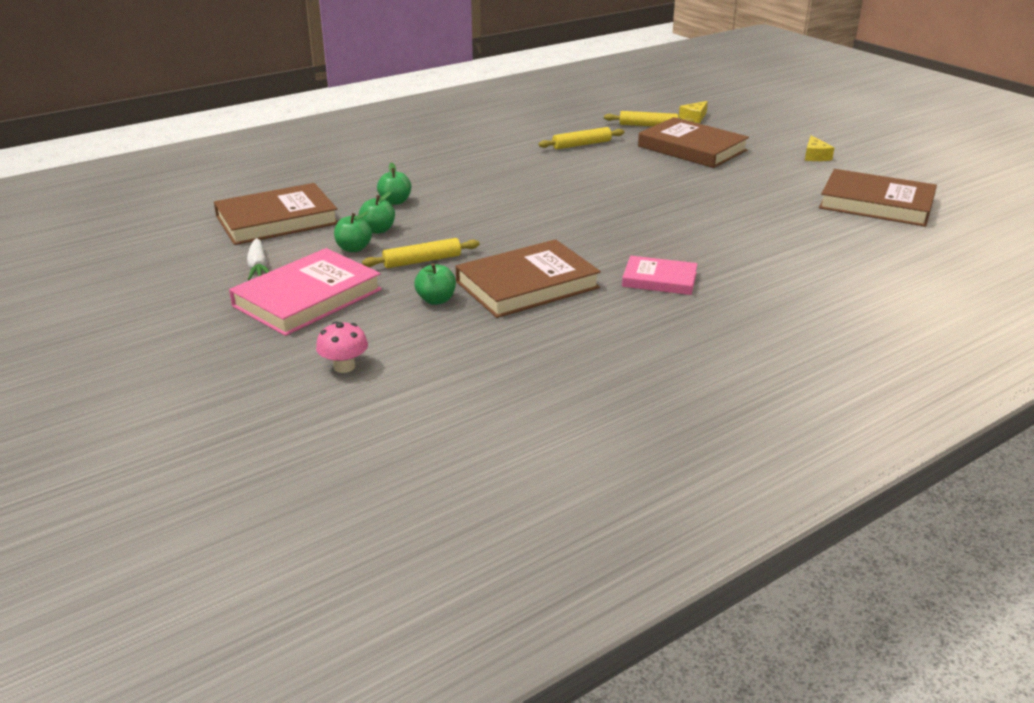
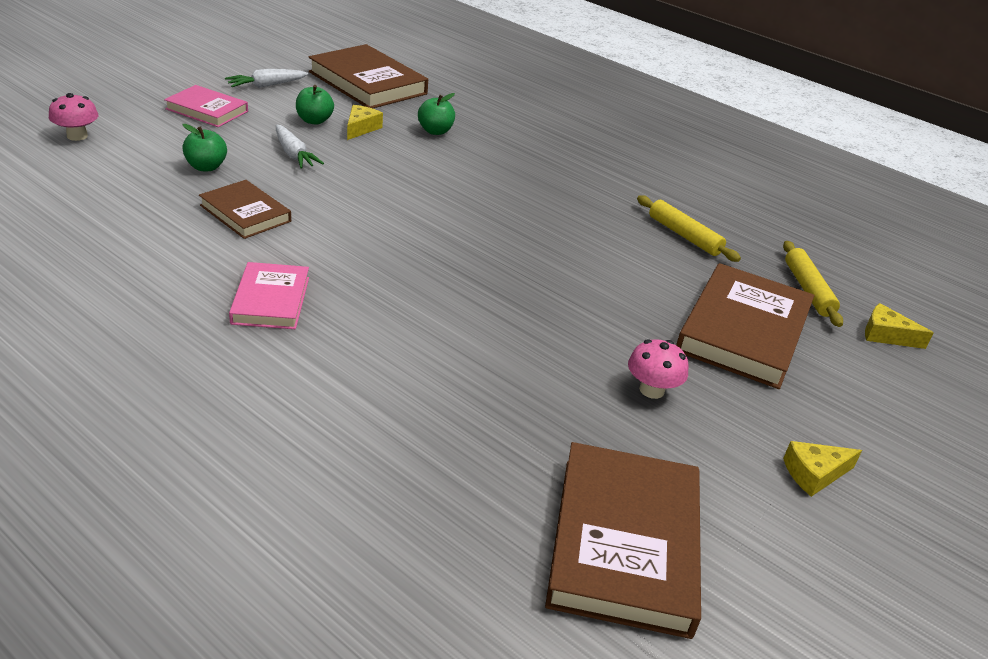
camera: 70 degrees right, 5 degrees up
pink book [229,248,382,336] -> pink book [164,85,248,127], size x0.58
green apple [359,192,395,234] -> yellow cheese [347,105,383,140]
yellow rolling pin [362,238,480,268] -> white carrot [276,125,324,168]
brown book [456,239,601,318] -> brown book [199,180,291,239], size x0.58
none -> pink mushroom [628,339,689,399]

